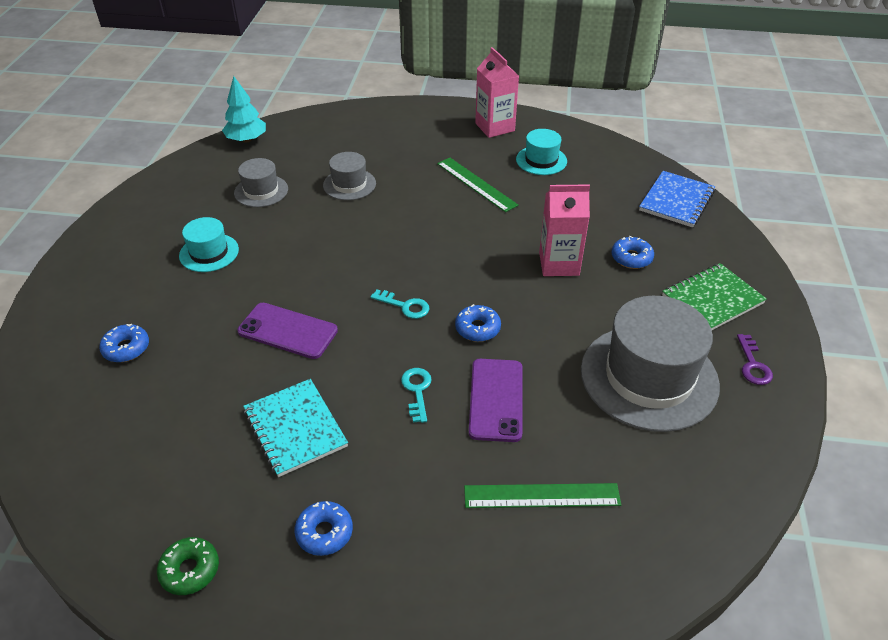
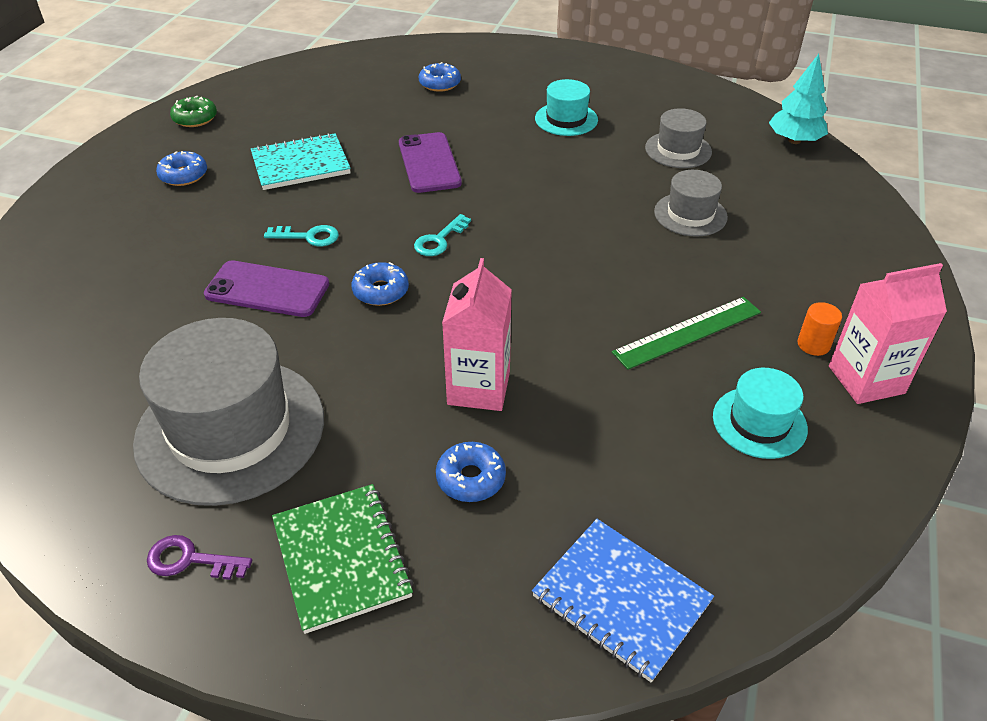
camera: 100 degrees right, 0 degrees up
purple phone [237,303,338,359] -> purple phone turned 45 degrees counterclockwise [399,132,462,193]
green ruler [464,483,621,508] -> none
none -> orange cylinder [797,302,842,356]

